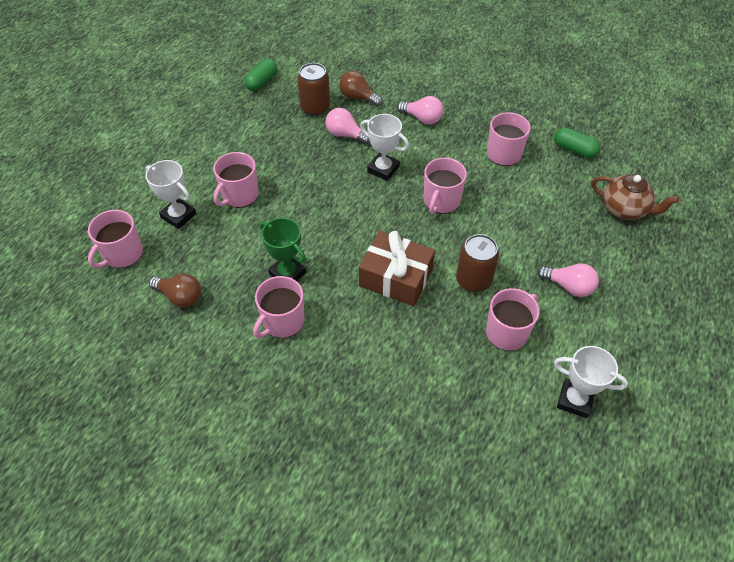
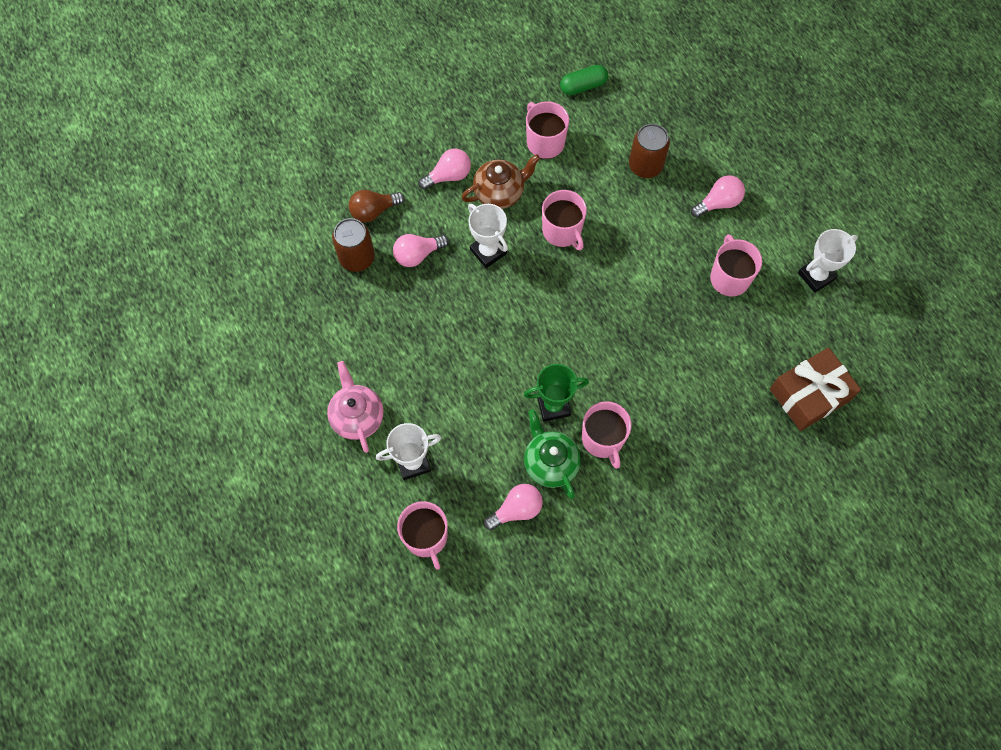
camera: 55 degrees left, 15 degrees up
brown light bulb [149,274,201,308] -> pink light bulb [484,484,543,530]
pink mug [213,152,259,208] -> none
green capsule [244,59,277,91] -> none
brown gift [359,231,435,306] -> brown gift moved to [770,347,861,431]
white trophy [360,114,409,181] -> white trophy turned 75 degrees clockwise [468,204,508,268]
brown can [456,234,499,292] -> brown can moved to [629,124,670,178]
brown teapot [591,174,679,220] -> brown teapot moved to [461,154,540,209]
none -> pink teapot [327,361,384,453]
none -> green teapot [524,409,581,499]

